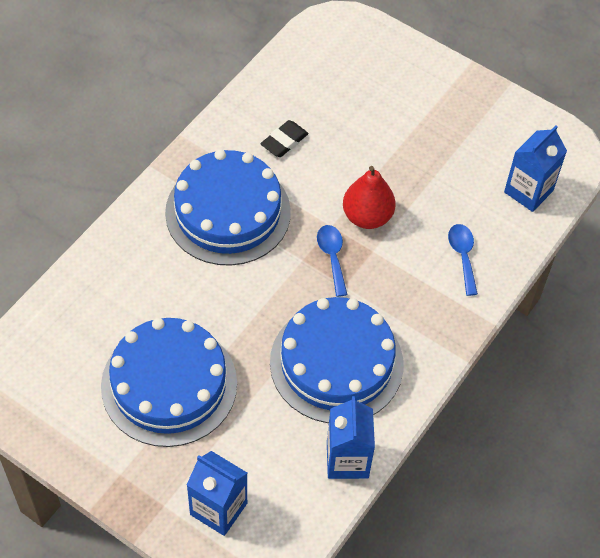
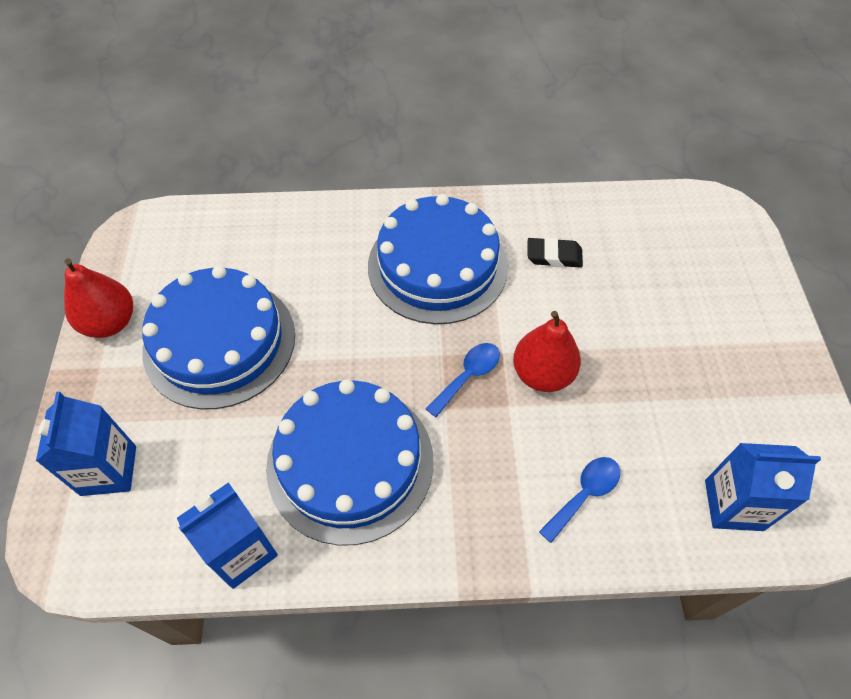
camera: 55 degrees right, 0 degrees up
none -> red pear [64,258,133,338]

